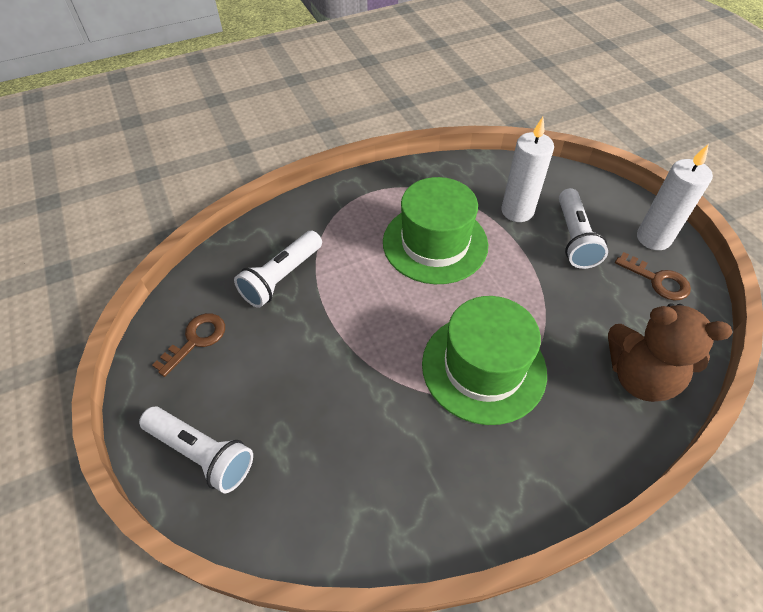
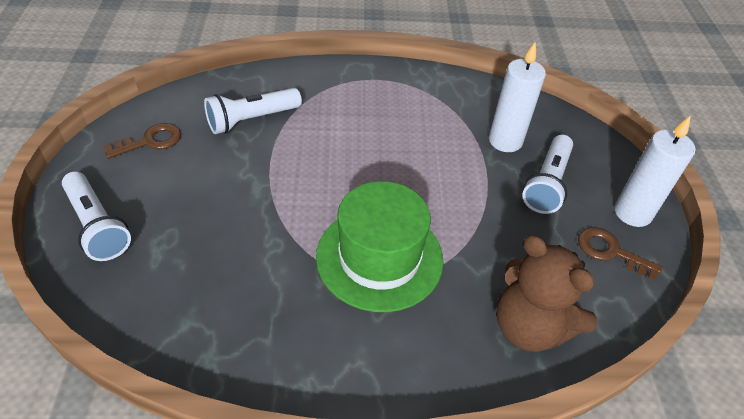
camera: 20 degrees right, 5 degrees down
green hat [383,177,488,284] -> none
brown key [615,252,691,301] -> brown key turned 150 degrees clockwise [578,227,662,281]

